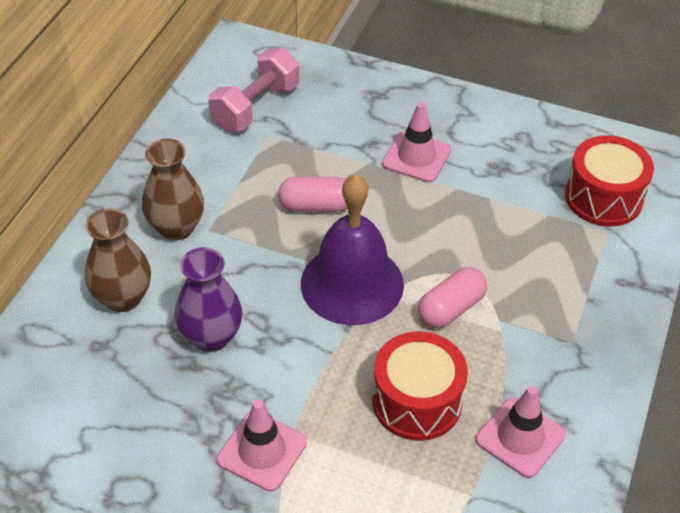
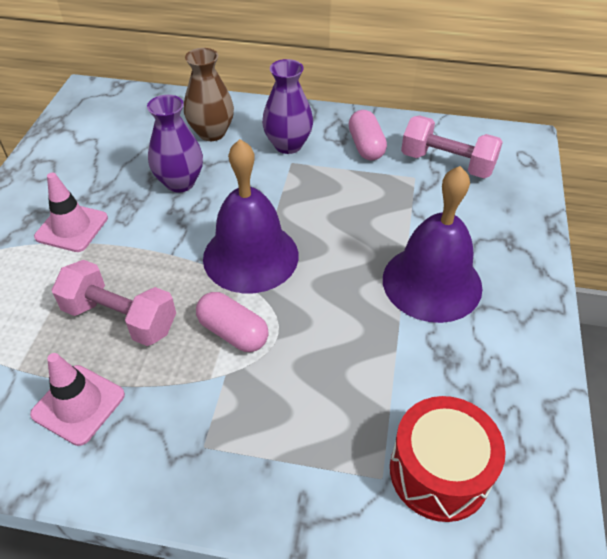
camera: 80 degrees right, 0 degrees up
brown vase [142,138,204,240] -> purple vase [262,59,313,154]
pink capsule [278,177,347,212] -> pink capsule moved to [349,110,387,160]
red drum [372,331,468,441] -> pink dumbbell [52,260,176,346]
pink traffic cone [382,102,451,183] -> purple bell [383,166,483,323]

